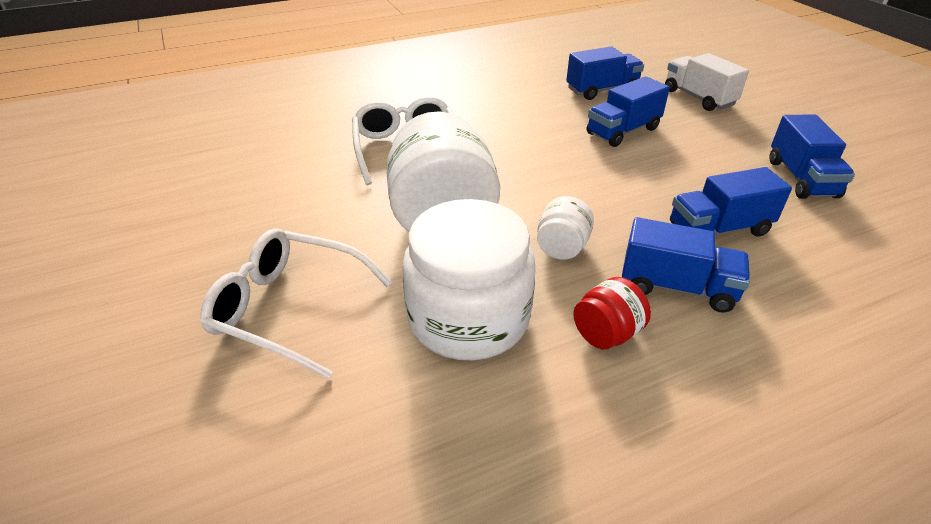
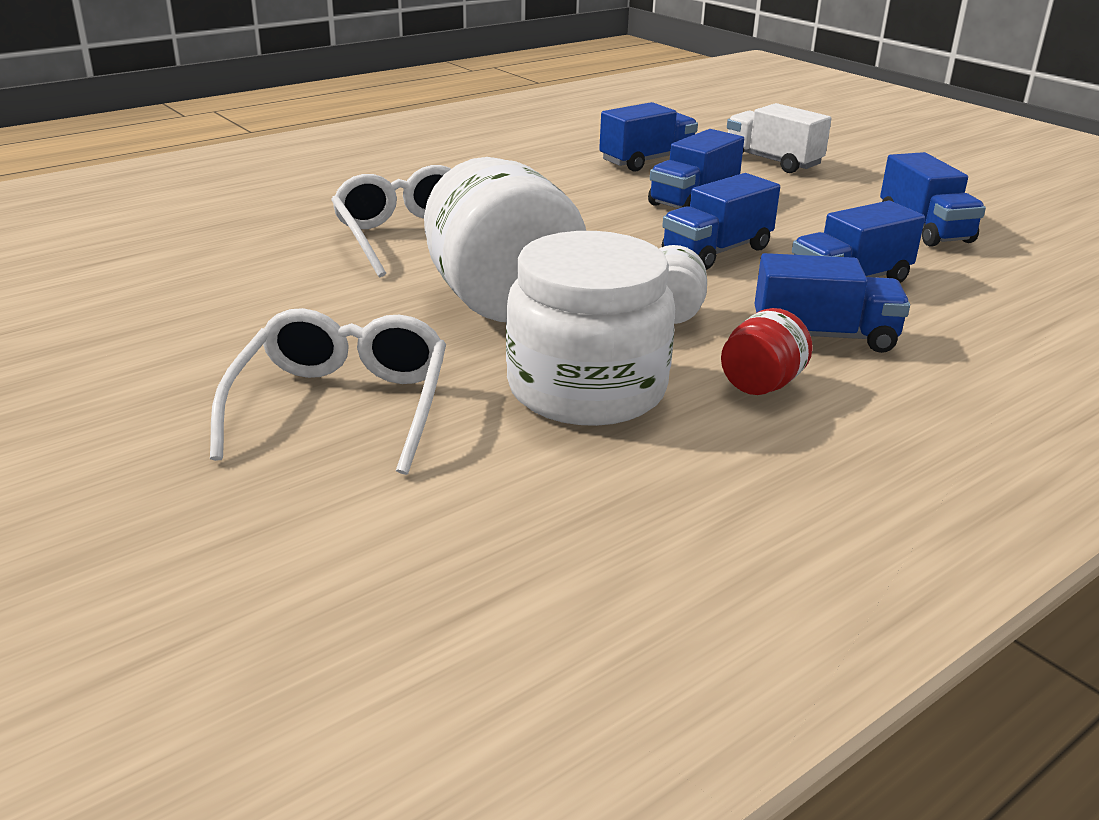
camera: 15 degrees left, 10 degrees down
white glasses [200,228,392,379] -> white glasses turned 90 degrees clockwise [210,308,446,475]
none -> blue truck [662,173,780,270]

